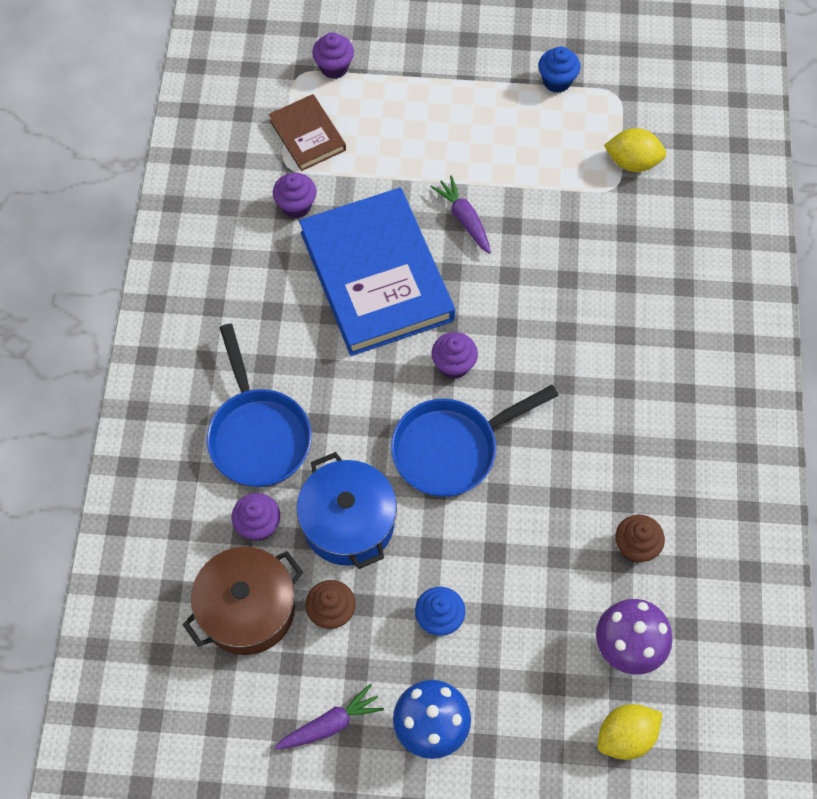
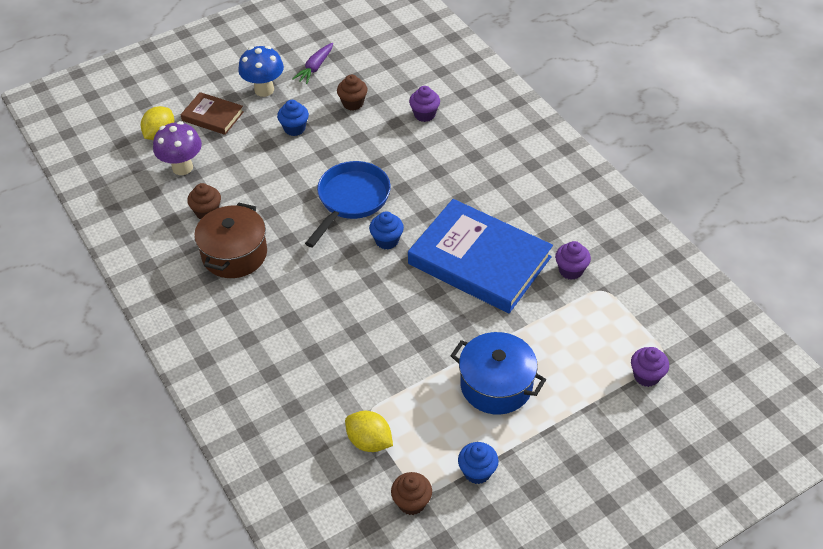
camera: 145 degrees right, 15 degrees down
brown pot [182,547,303,655] -> brown pot moved to [194,203,267,278]
blue pan [207,324,312,487] -> none
brown book [269,94,346,171] -> brown book moved to [181,92,244,135]
blue pot [296,452,397,569] -> blue pot moved to [451,332,546,415]
purple carrot [430,175,491,254] -> none
purple cupcake [432,332,478,379] -> blue cupcake [369,211,404,250]
yellow lemon [604,128,666,172] -> yellow lemon turned 60 degrees clockwise [345,411,393,452]
none -> brown cupcake [391,472,432,515]

